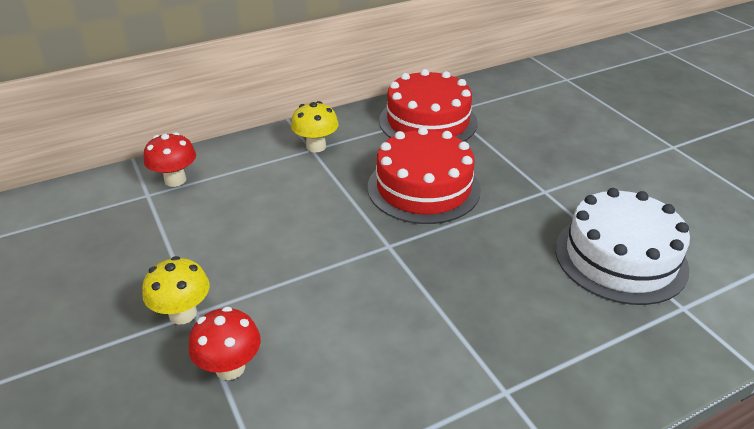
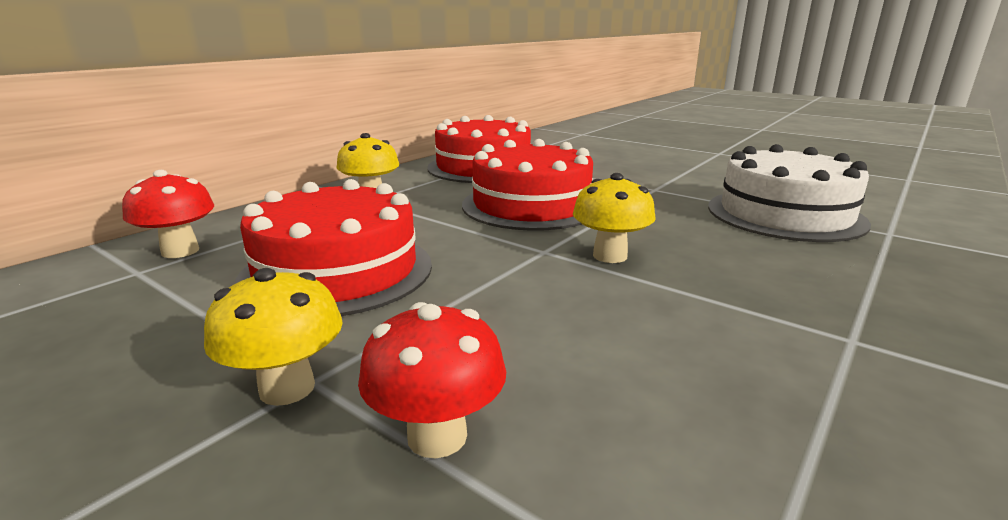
camera: 25 degrees left, 15 degrees down
none -> red cake [235,179,432,316]
none -> yellow mushroom [573,173,656,263]

